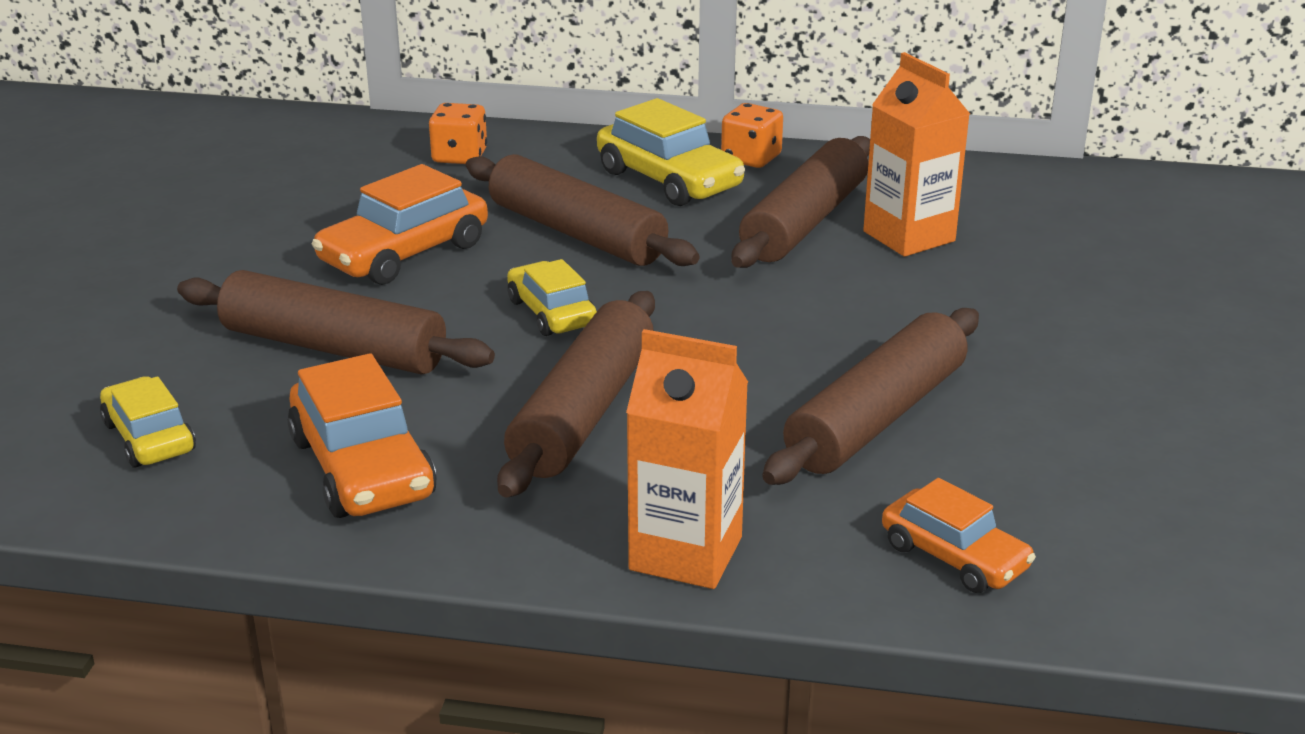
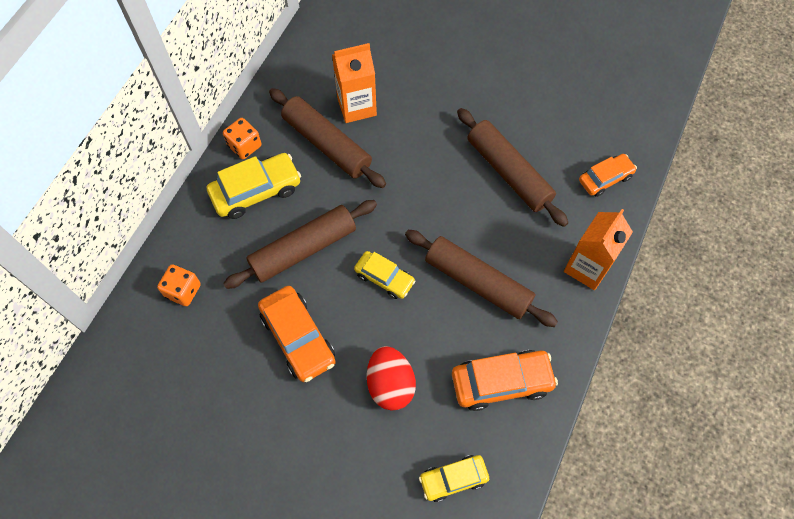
camera: 75 degrees left, 35 degrees up
brown rolling pin [177,270,495,375] -> red egg [367,346,416,411]
yellow car [507,259,597,336] -> yellow car turned 135 degrees counterclockwise [354,251,416,299]

